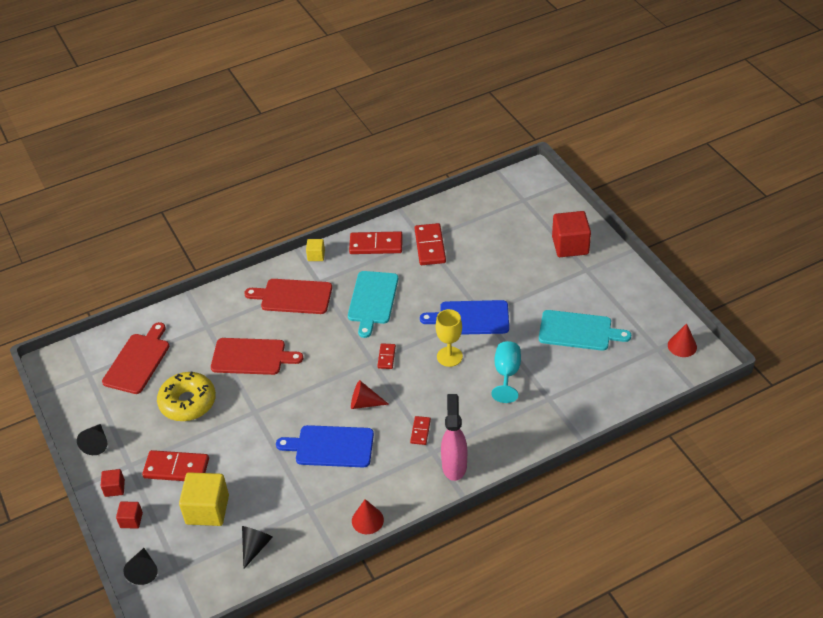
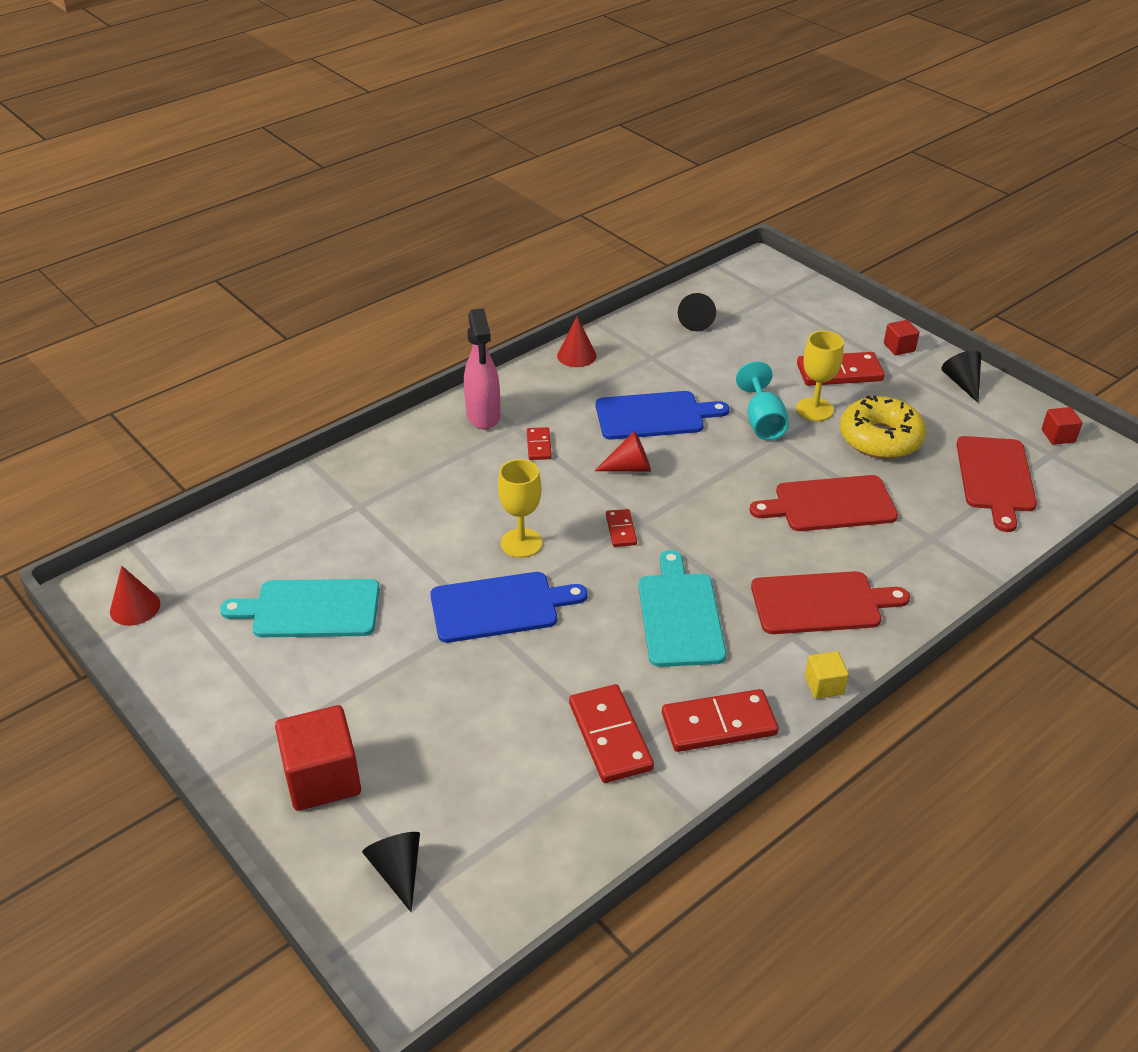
camera: 165 degrees right, 5 degrees down
red cube [116,501,143,529] -> red cube moved to [1042,407,1082,445]
black cone [123,548,158,585] -> black cone moved to [362,832,420,912]
yellow cube [179,472,229,526] -> none
turquoise goblet [491,341,521,403] -> turquoise goblet moved to [736,361,789,441]
none -> yellow goblet [796,331,844,421]

